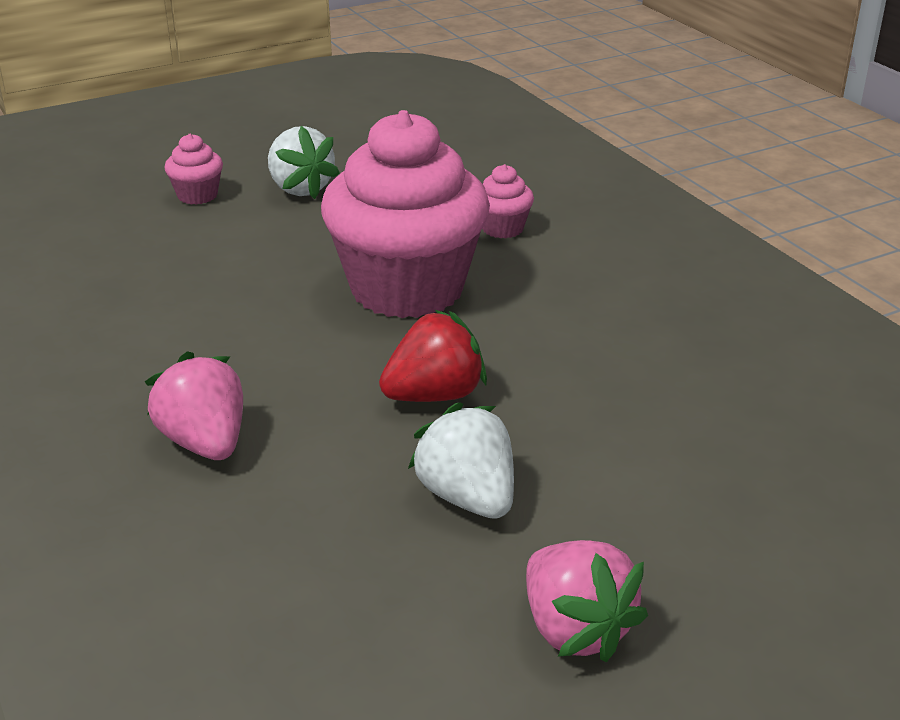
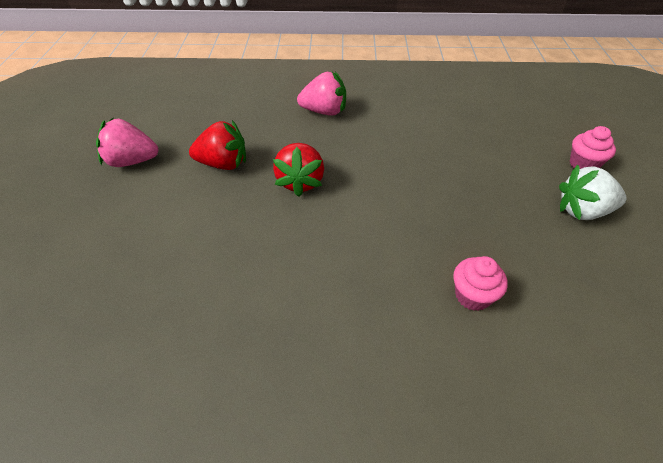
camera: 120 degrees right, 15 degrees up
pink cupcake [321,110,490,318] -> none
white strawberry [408,402,514,519] -> red strawberry [189,120,246,170]

